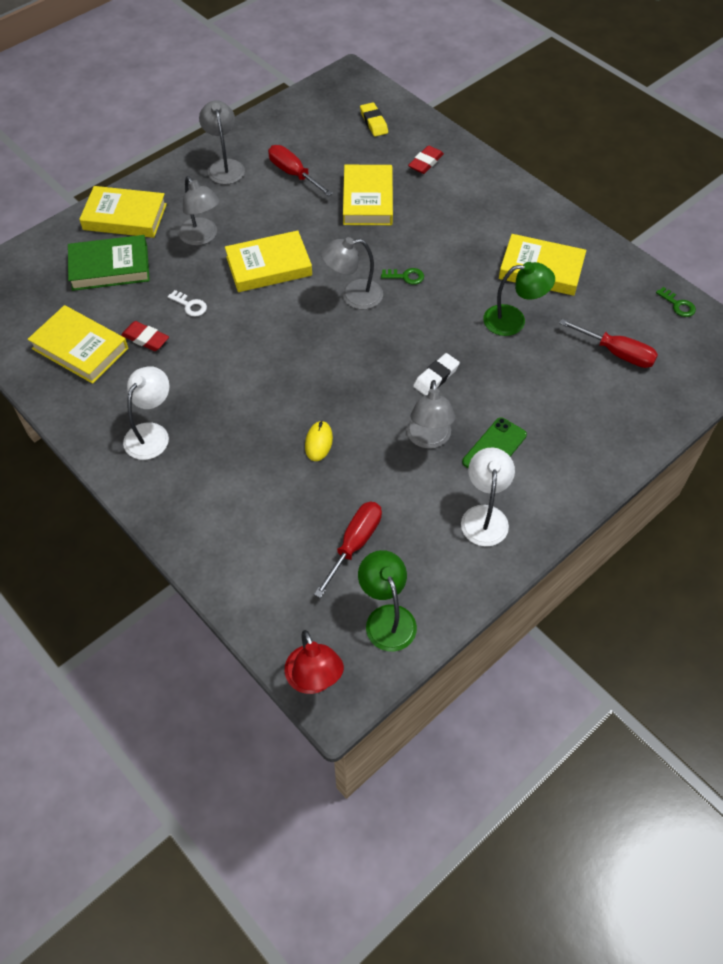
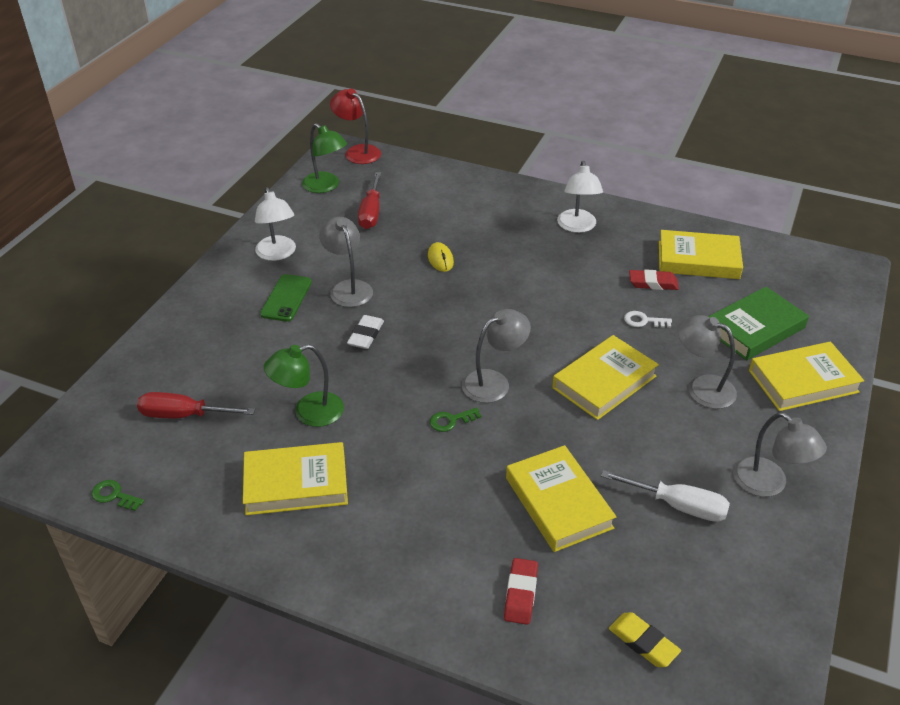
camera: 155 degrees right, 15 degrees down
red screwdriver [268,145,333,196] -> white screwdriver [601,470,730,522]

